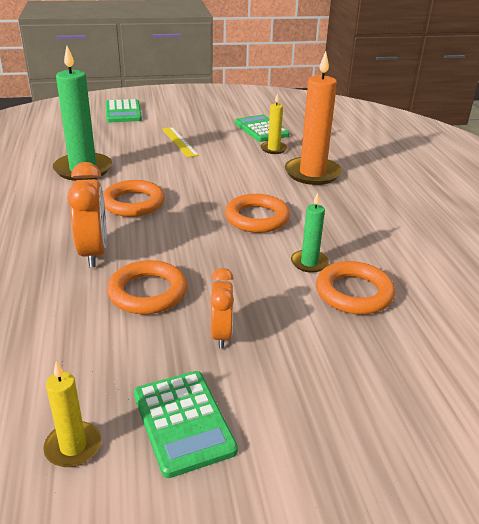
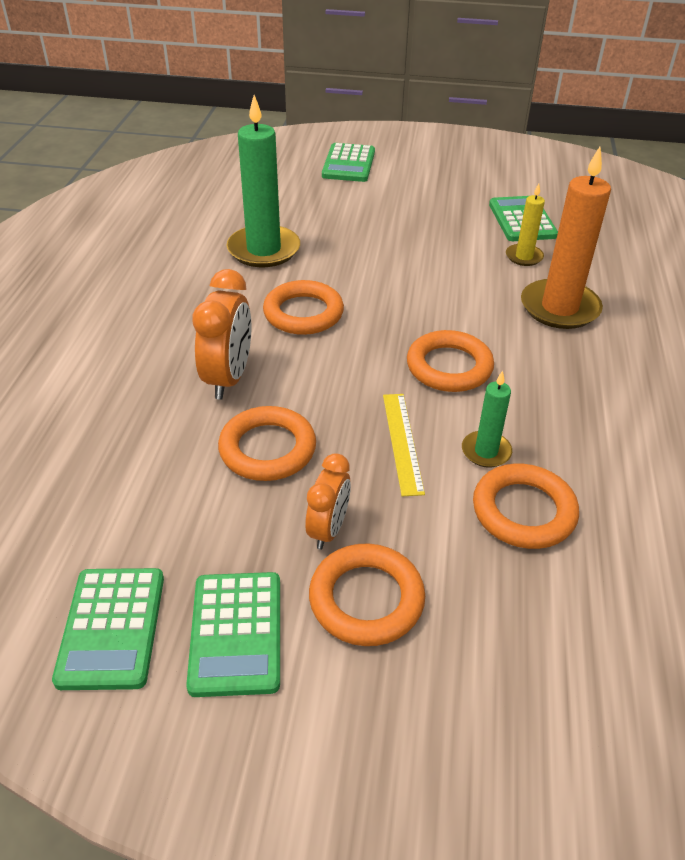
camera: 20 degrees right, 10 degrees up
yellow candle [43,362,101,467] -> green calculator [52,568,164,690]
yellow ruler [162,127,199,158] -> yellow ruler moved to [383,394,425,496]
none -> orange ring [309,544,425,646]

